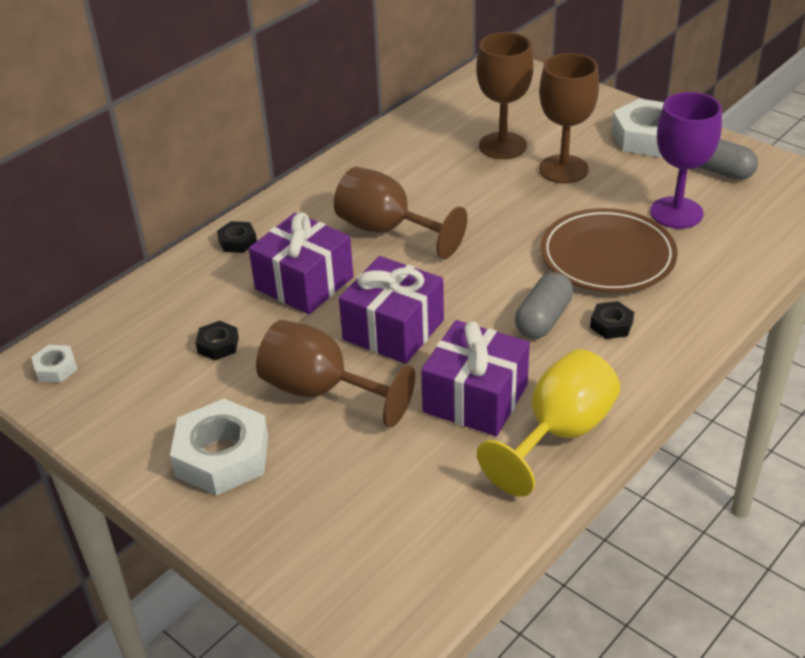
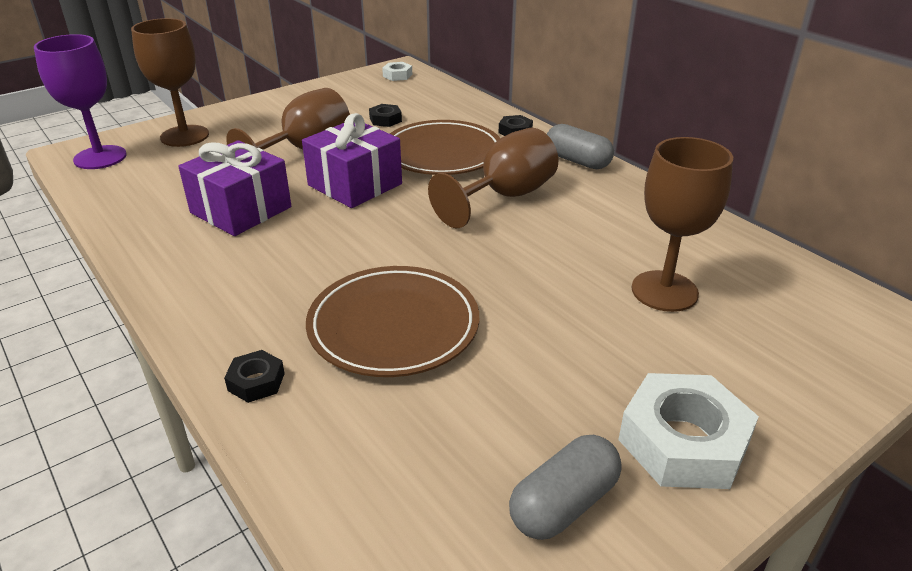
camera: 100 degrees right, 5 degrees down
white nut [170,399,268,496] -> none
purple gift [249,212,354,314] -> brown plate [390,120,501,175]
yellow goblet [477,349,620,497] -> none
grey capsule [515,272,573,339] -> grey capsule moved to [547,124,614,169]
brown goblet [539,53,599,184] -> brown goblet moved to [131,18,209,147]
black nut [590,301,634,339] -> black nut moved to [224,350,285,403]
purple goblet [650,92,722,229] -> purple goblet moved to [34,34,127,169]

